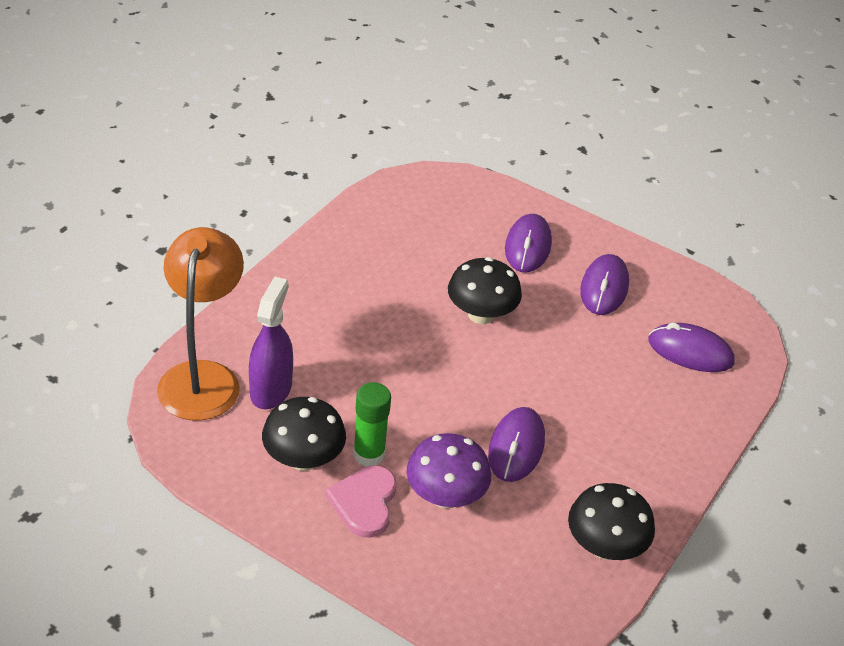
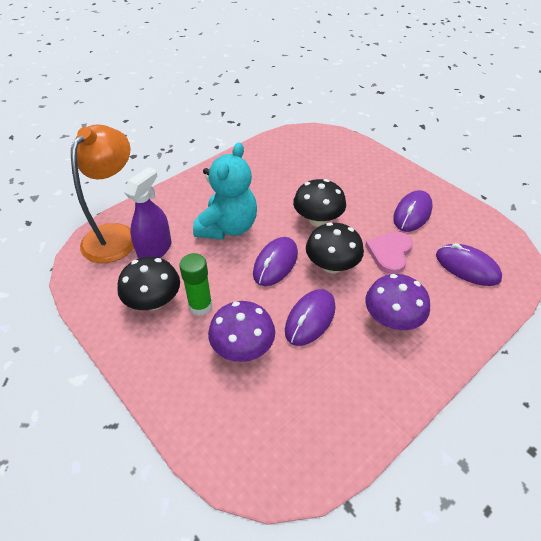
camera: 20 degrees right, 5 degrees up
pink heart [325,466,397,538] -> pink heart moved to [365,232,413,274]
purple mouse [505,214,552,272] -> purple mouse moved to [253,237,298,286]
black mushroom [568,483,655,560] -> black mushroom moved to [306,222,364,274]
none -> turquoise teddy bear [193,143,257,240]
none -> purple mushroom [365,274,430,330]

